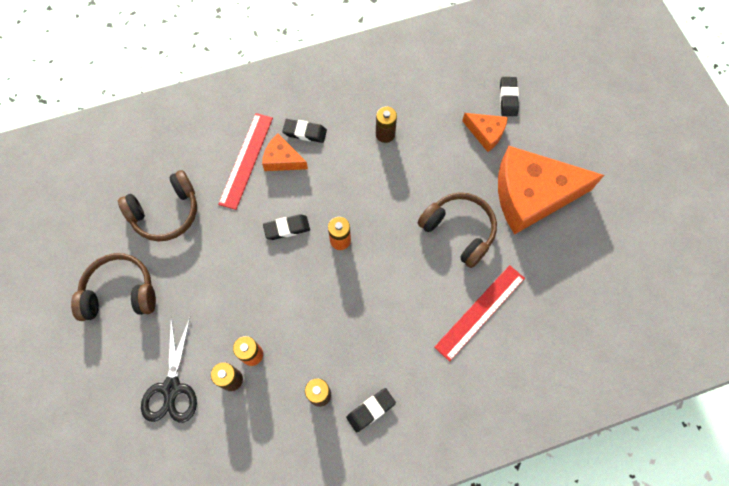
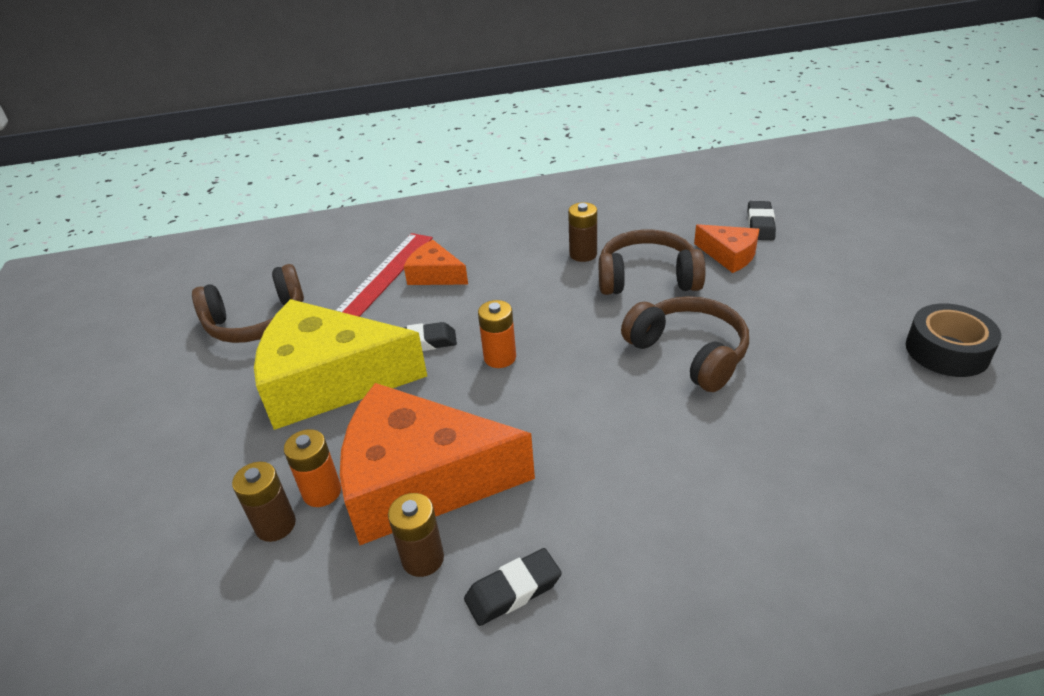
camera: 10 degrees right, 30 degrees down
brown headphones [71,253,156,321] -> brown headphones moved to [599,229,706,295]
black scissors [141,316,197,423] -> none
black eraser [282,119,327,143] -> none
red ruler [434,265,525,362] -> none
orange cheese [498,146,604,235] -> orange cheese moved to [340,383,535,545]
none -> yellow cheese [254,299,427,430]
none -> black tape [906,304,1001,377]

